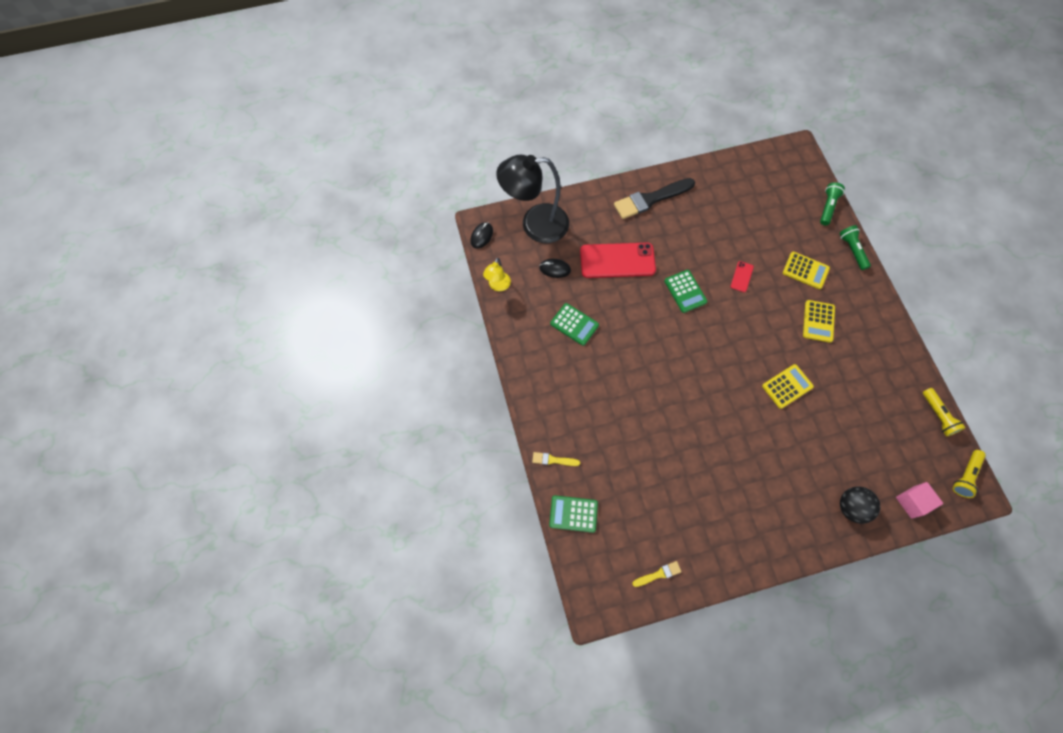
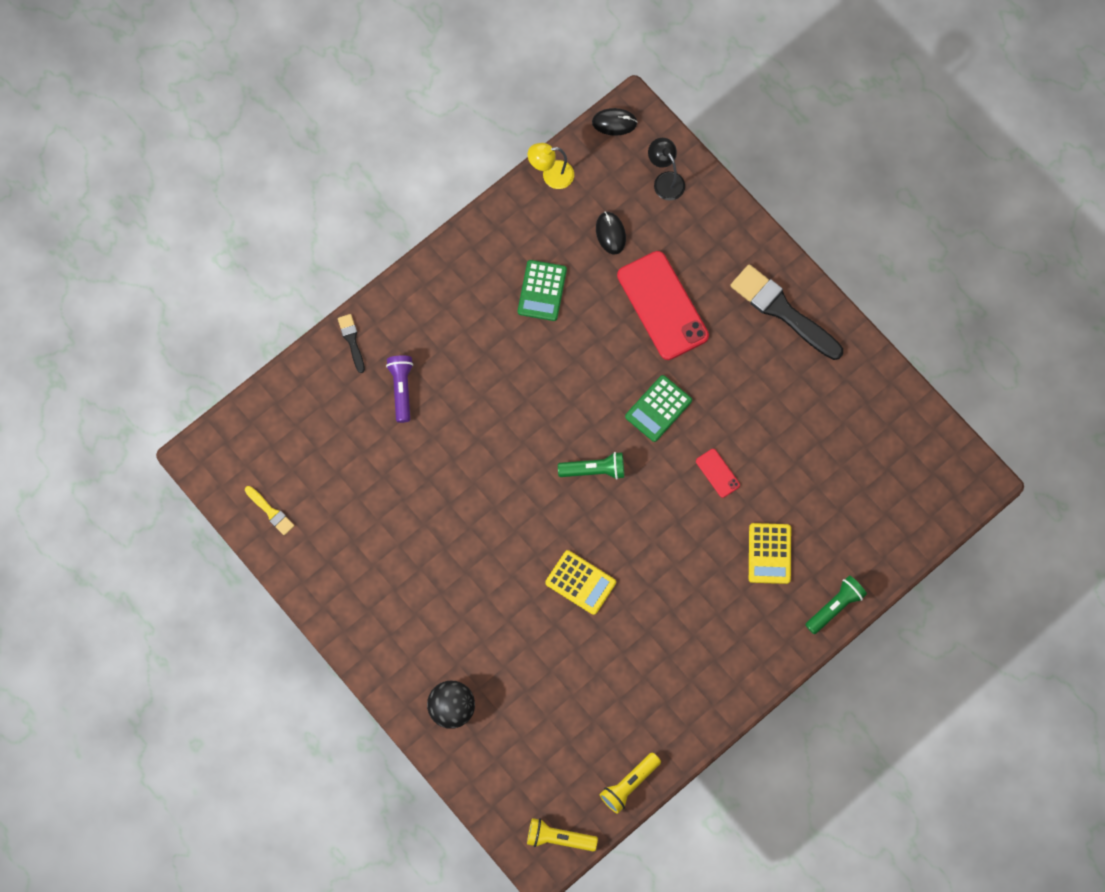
camera: 65 degrees right, 5 degrees up
black lamp [496,154,569,243] -> black lamp [648,138,685,201], size x0.46
yellow brush [532,452,580,466] -> black brush [338,314,365,373]
green calculator [549,495,598,533] -> none
red phone [731,261,754,292] -> red phone turned 60 degrees clockwise [696,449,740,498]
yellow calculator [803,300,835,343] -> none
green flashlight [820,182,845,225] -> green flashlight moved to [558,452,624,479]
pink cube [896,482,943,518] -> none
none -> purple flashlight [386,356,413,423]

